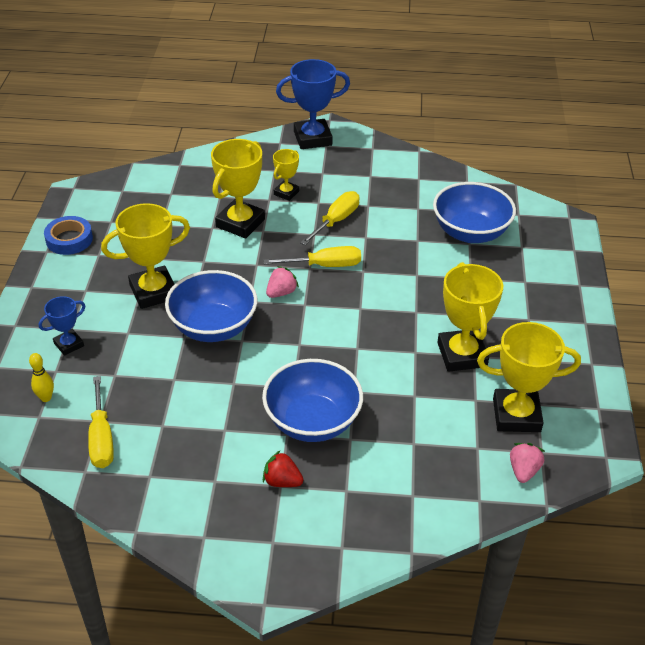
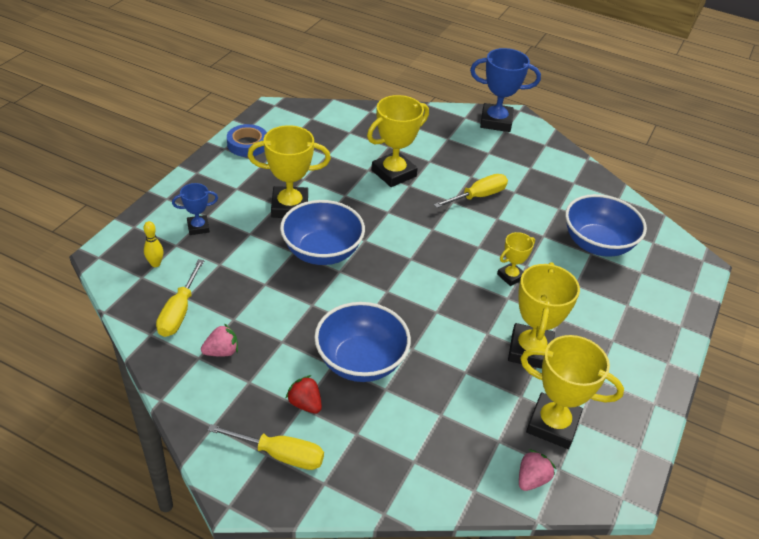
camera: 20 degrees right, 0 degrees up
yellow screwdriver [263,246,361,267] -> yellow screwdriver moved to [207,424,324,470]
pink strawberry [266,266,299,298] -> pink strawberry moved to [201,323,238,356]
yellow trophy [273,149,299,201] -> yellow trophy moved to [497,232,535,286]

